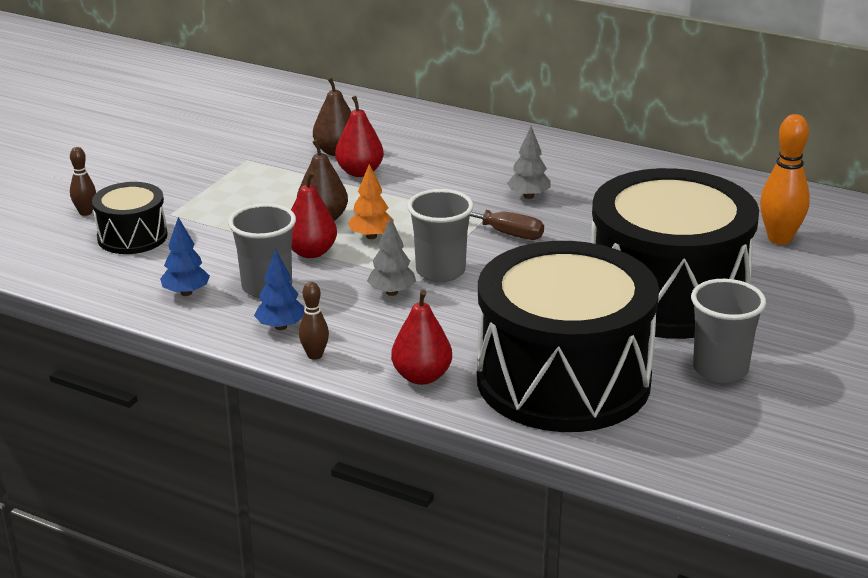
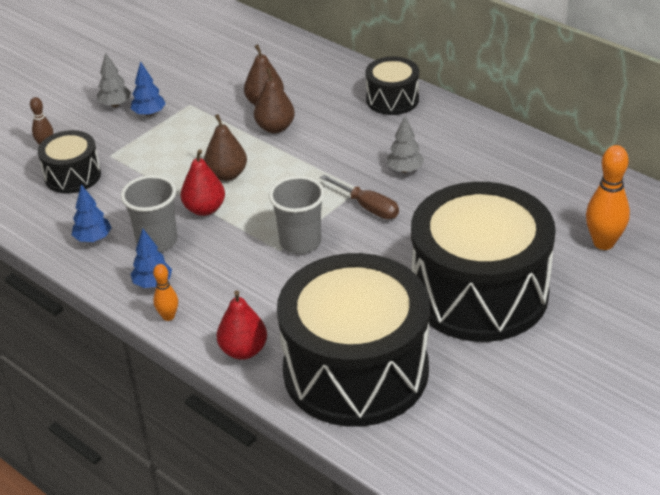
camera: 15 degrees right, 10 degrees up
brown bowling pin [299,282,329,360] -> orange bowling pin [153,264,178,321]
red pear [335,96,384,177] -> brown pear [254,68,295,133]
orange tree [348,164,394,239] -> none
grey tree [367,217,416,296] -> grey tree moved to [96,52,131,107]
grey cup [691,279,766,383] -> none
none -> blue tree [131,61,166,116]
none -> black drum [365,57,419,115]

